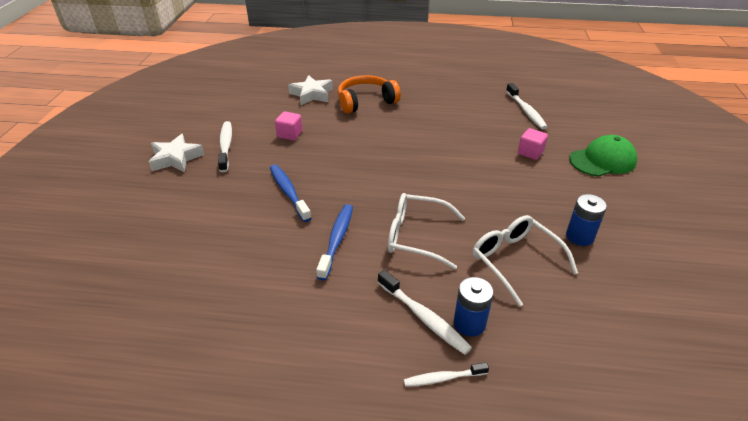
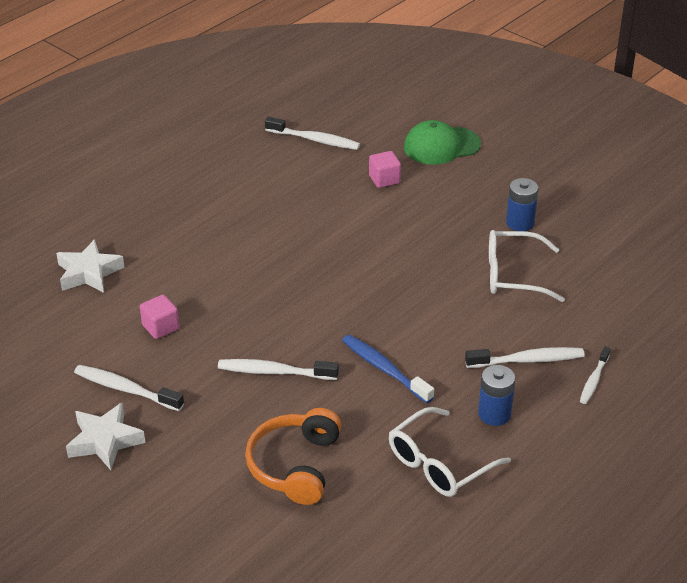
camera: 55 degrees left, 0 degrees up
blue toothbrush [270,165,312,222] -> white toothbrush [218,359,339,380]
orange headphones [338,75,401,114] -> orange headphones moved to [245,408,341,505]
white glasses [388,193,465,270] -> white glasses moved to [389,407,511,497]
blue battery [454,277,494,337] -> blue battery moved to [478,365,515,426]
green cap [569,135,637,177] -> green cap turned 120 degrees counterclockwise [404,120,481,165]

